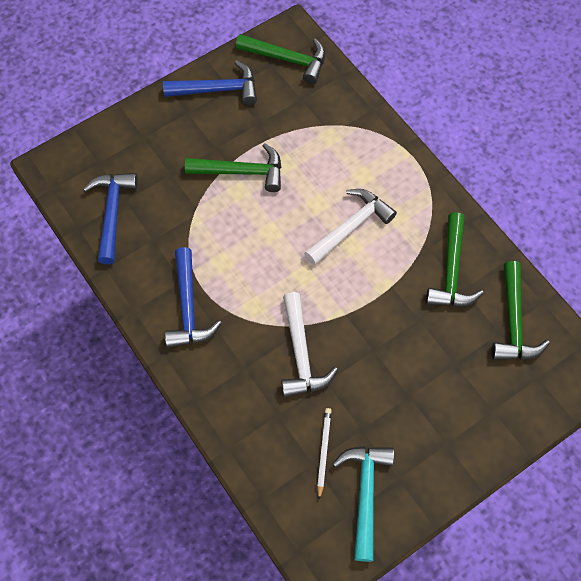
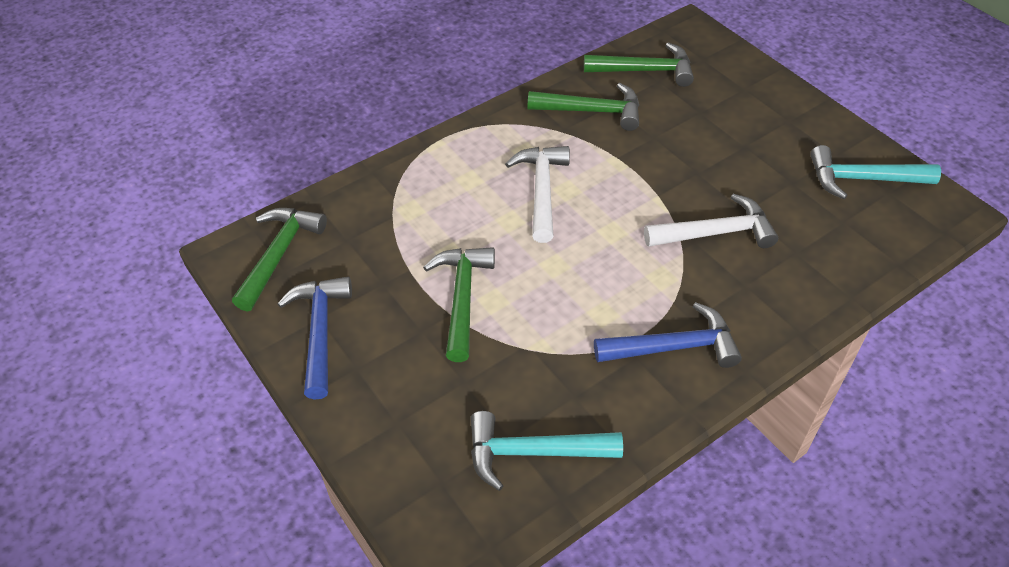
camera: 90 degrees left, 15 degrees down
blue hammer [83,173,138,264] -> turquoise hammer [471,411,623,491]
white hammer [304,189,397,265] -> white hammer turned 45 degrees clockwise [505,146,570,243]
white pencil [317,408,332,500] -> none

